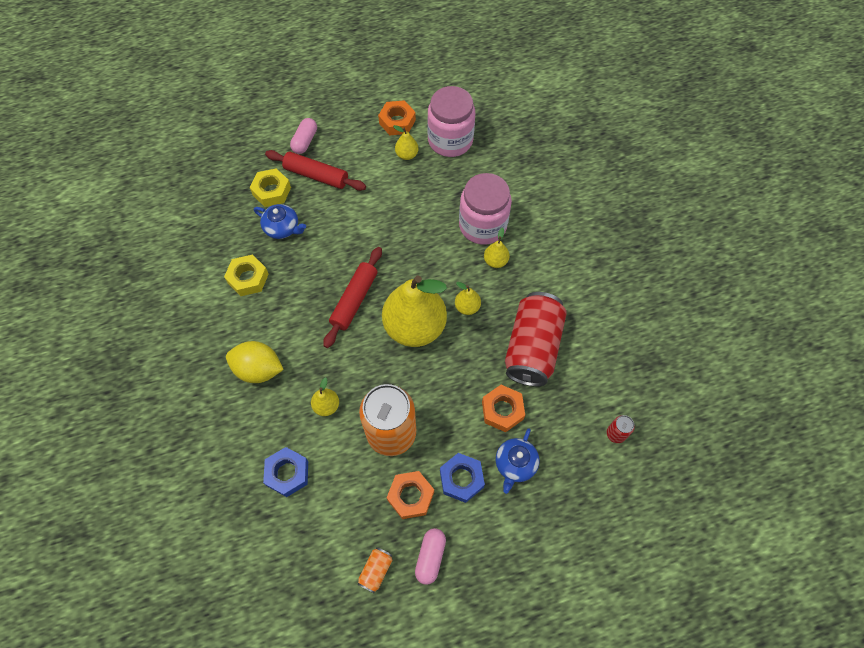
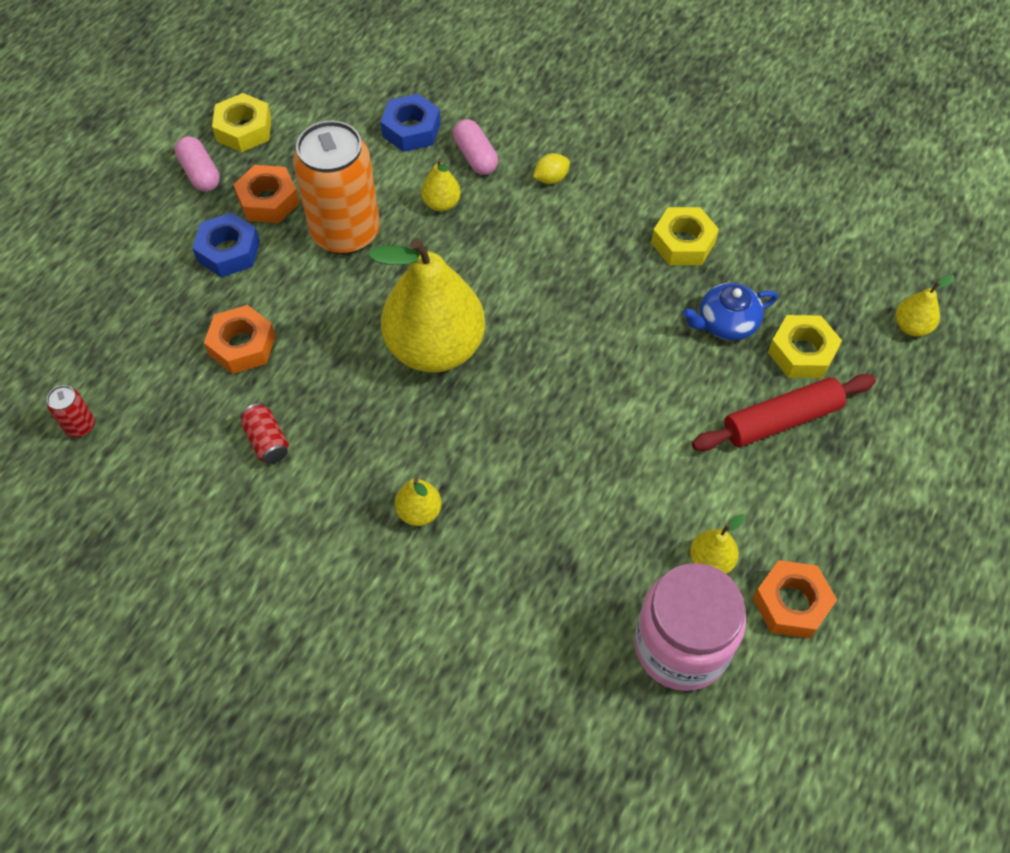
camera: 135 degrees right, 5 degrees down
yellow lemon [226,341,284,383] -> yellow lemon [533,153,570,184], size x0.50
pink capsule [290,118,317,154] -> pink capsule moved to [453,119,498,175]
red rolling pin [323,247,382,348] -> none
orange can [357,547,393,593] -> yellow nut [212,93,272,152]
yellow pear [455,282,481,315] -> yellow pear moved to [895,274,954,337]
pink jar [459,173,512,245] -> none
blue teapot [496,428,539,494] -> none
red can [505,292,567,386] -> red can [240,403,289,464], size x0.41

